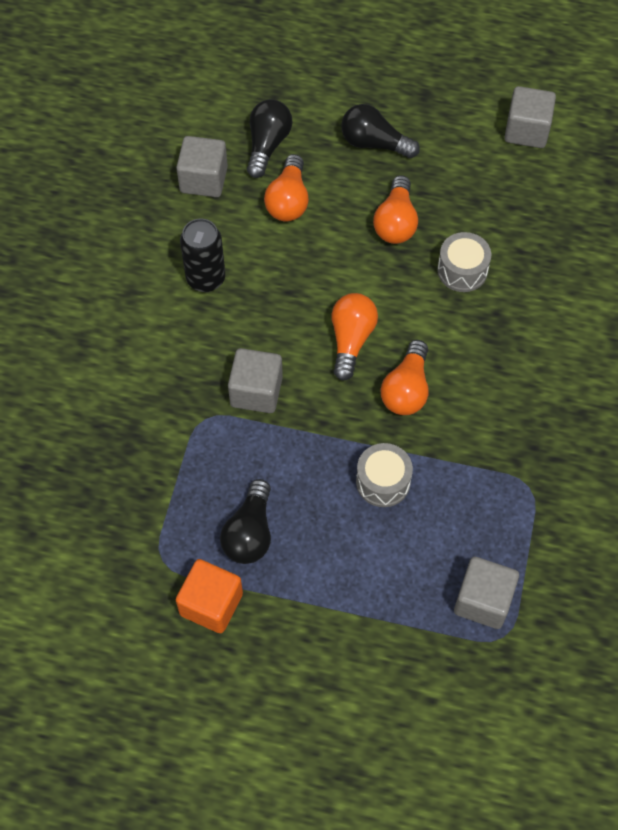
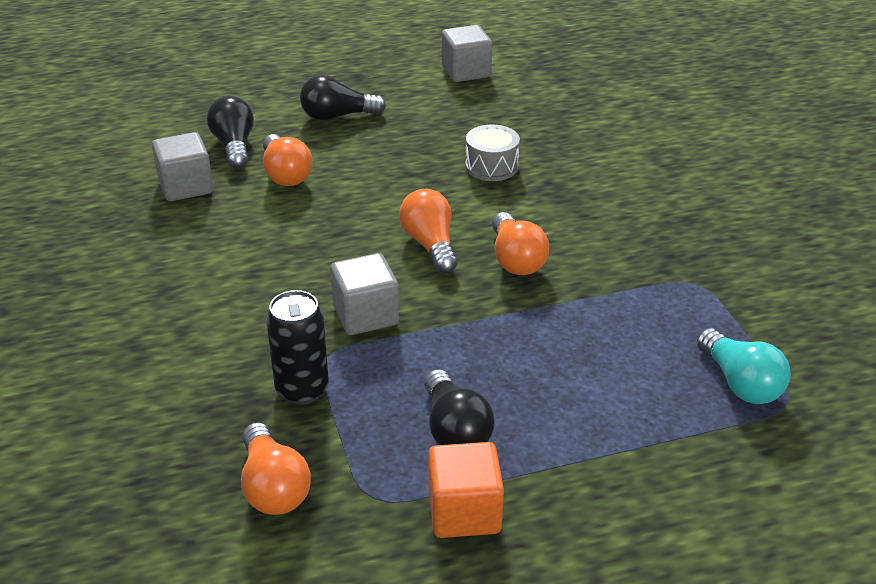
camera: 30 degrees left, 25 degrees down
black can [180,219,225,292] -> black can moved to [266,290,329,405]
grey drum [356,443,413,507] -> none
orange light bulb [373,175,418,244] -> orange light bulb moved to [241,422,311,515]
grey cube [454,556,519,629] -> turquoise light bulb [697,328,791,404]

